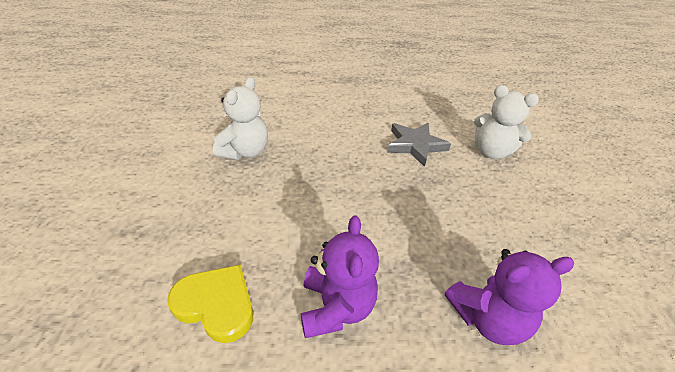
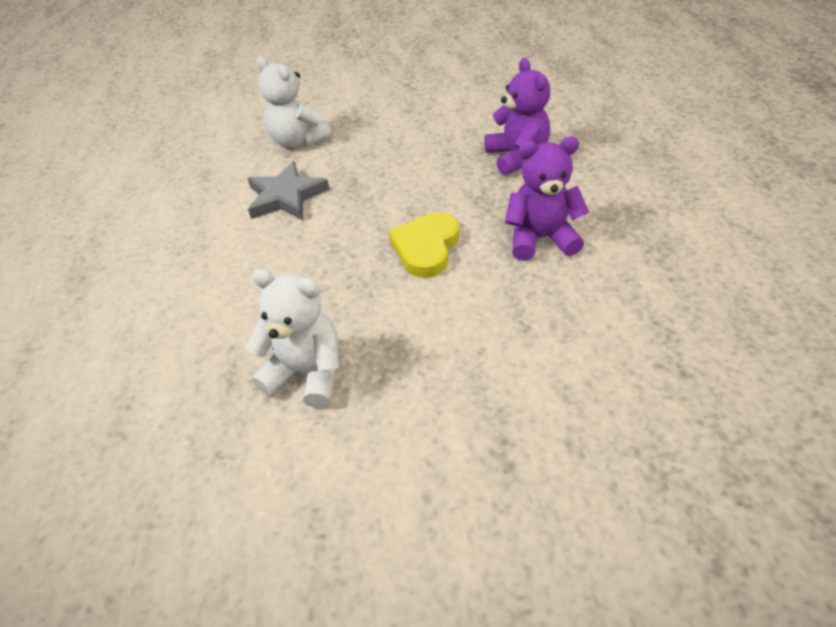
camera: 90 degrees left, 5 degrees up
yellow heart [167,264,253,343] -> yellow heart moved to [389,212,459,278]
white teddy bear [474,85,539,159] -> white teddy bear turned 105 degrees clockwise [256,56,331,148]

